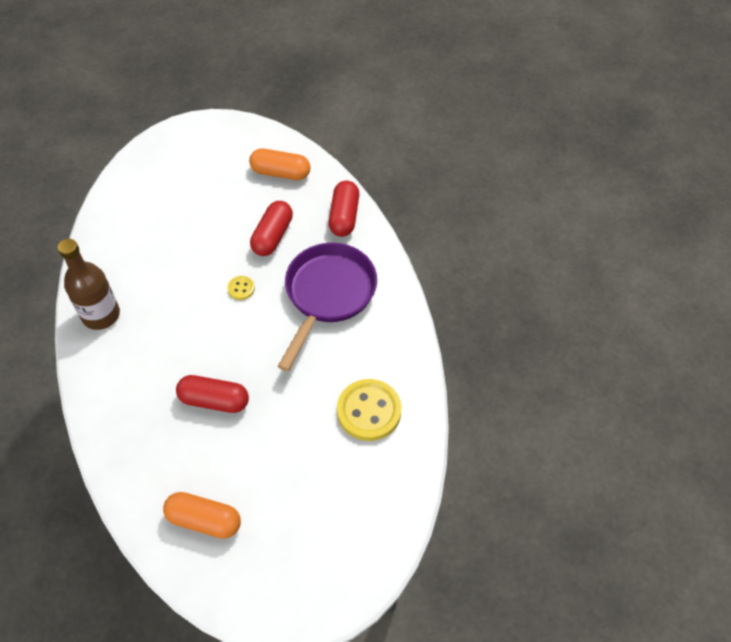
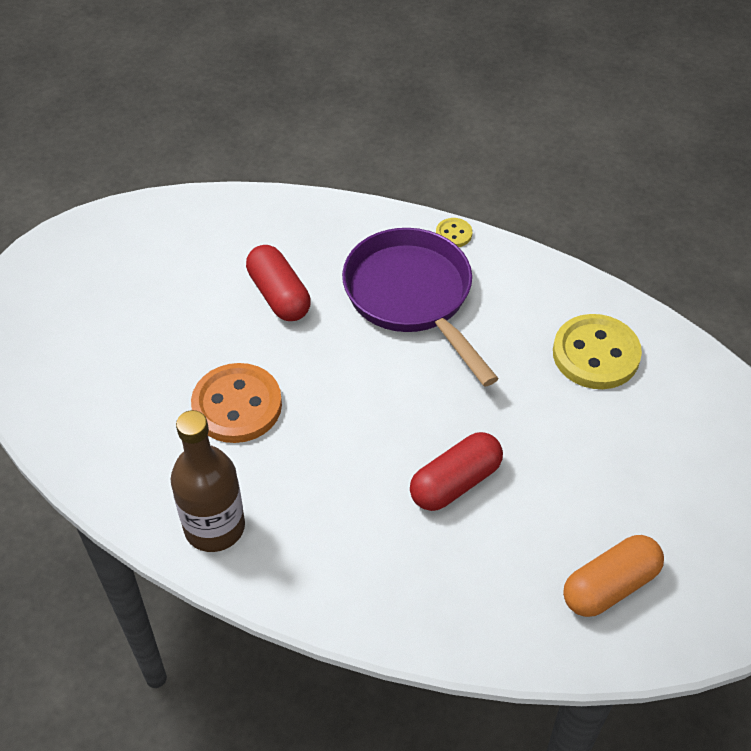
camera: 50 degrees left, 5 degrees down
yellow button [227,276,255,300] -> yellow button moved to [436,218,472,247]
orange capsule [249,149,310,180] -> none
red capsule [329,181,359,237] -> none
none -> orange button [191,363,282,443]

